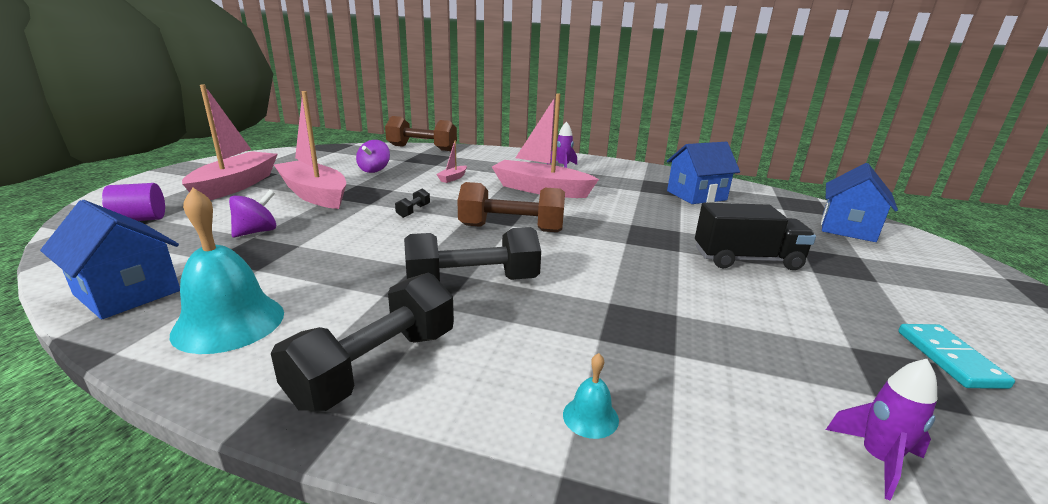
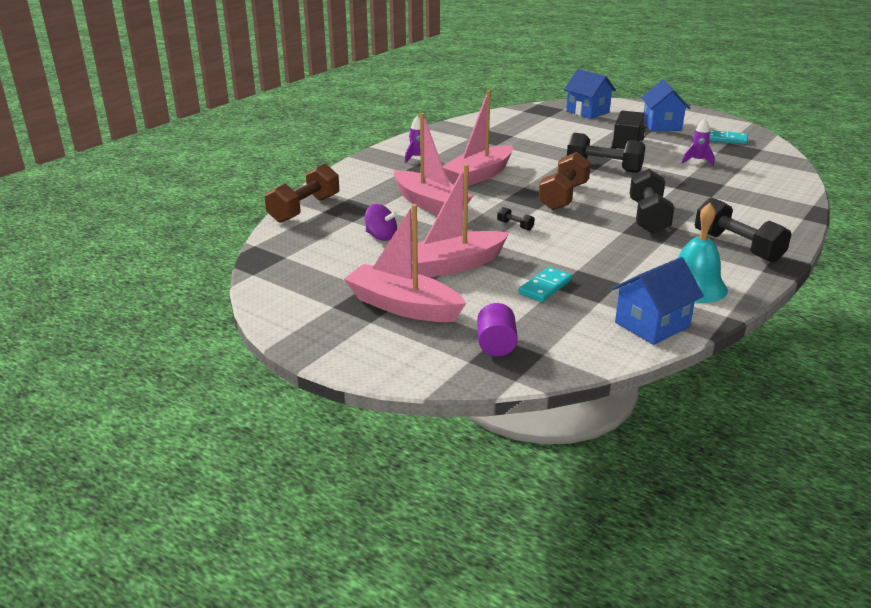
camera: 70 degrees left, 5 degrees up
purple spinning top [229,190,276,237] -> turquoise domino [519,267,572,302]
pink boat [436,141,467,183] -> pink boat [394,113,473,214], size x2.42
turquoise bell [563,353,619,439] -> none
blue house [667,142,740,204] -> blue house moved to [641,80,690,131]
purple rocket [826,359,937,501] -> purple rocket moved to [682,118,714,166]
none -> black dumbbell [567,133,645,173]

